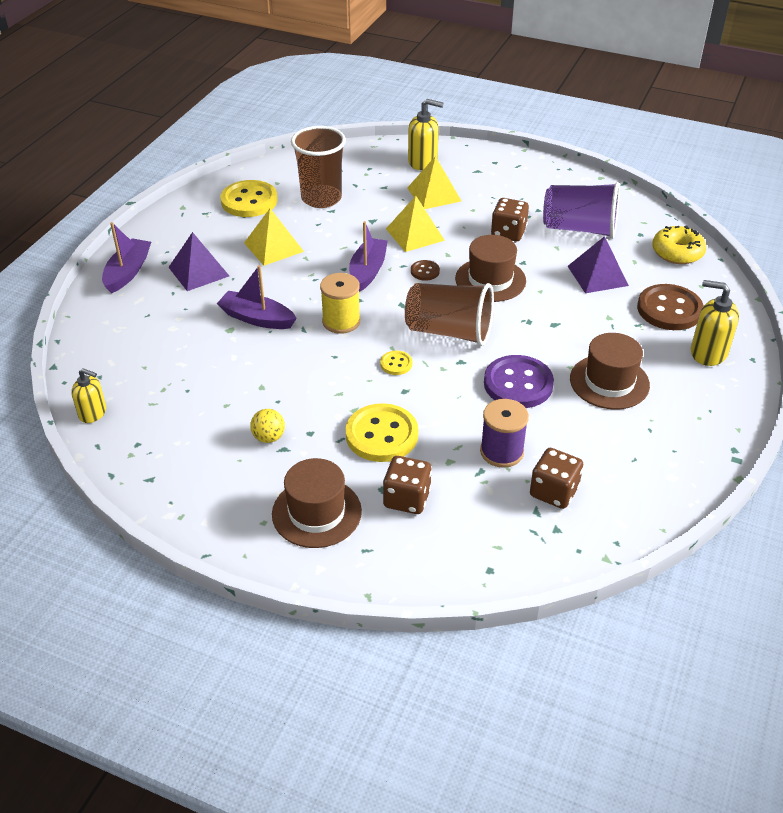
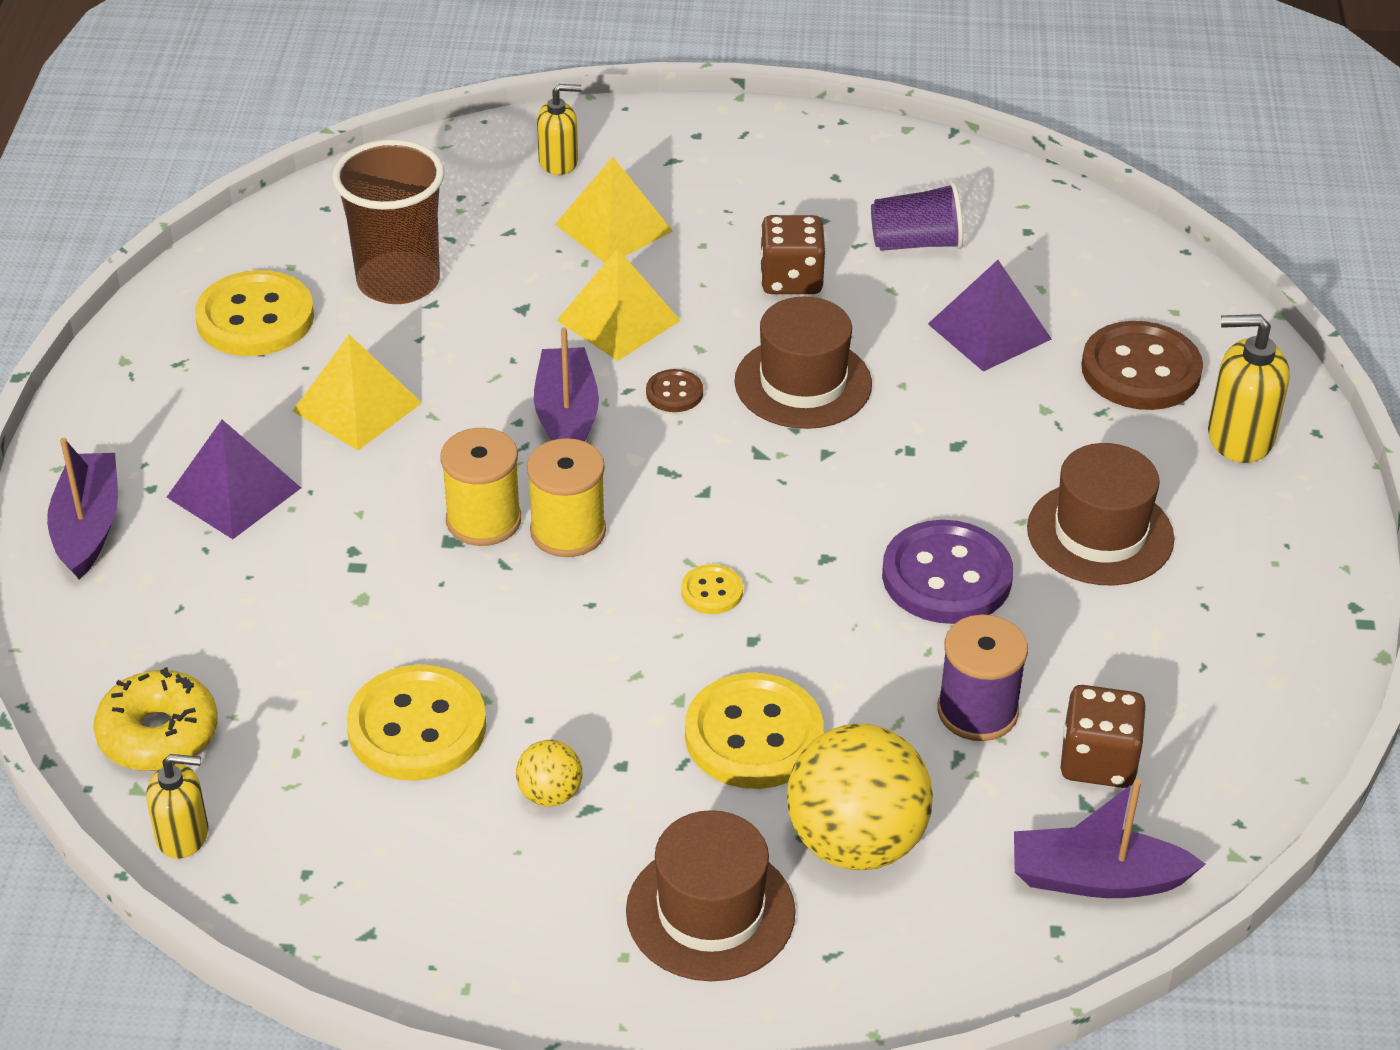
camera: 20 degrees left, 0 degrees up
purple boat [217,265,297,329] -> purple boat moved to [1014,779,1206,898]
brown dice [383,456,432,514] -> yellow ball [787,724,933,870]
brown cup [405,283,494,346] -> none
yellow soap dispenser [408,99,443,170] -> yellow soap dispenser [537,84,581,175], size x0.66
purple cup [543,182,620,239] -> purple cup [871,182,963,251], size x0.63
yellow donut [652,226,706,264] -> yellow donut moved to [93,667,218,771]
none -> yellow button [346,664,486,781]
none -> yellow spool [440,428,521,546]

